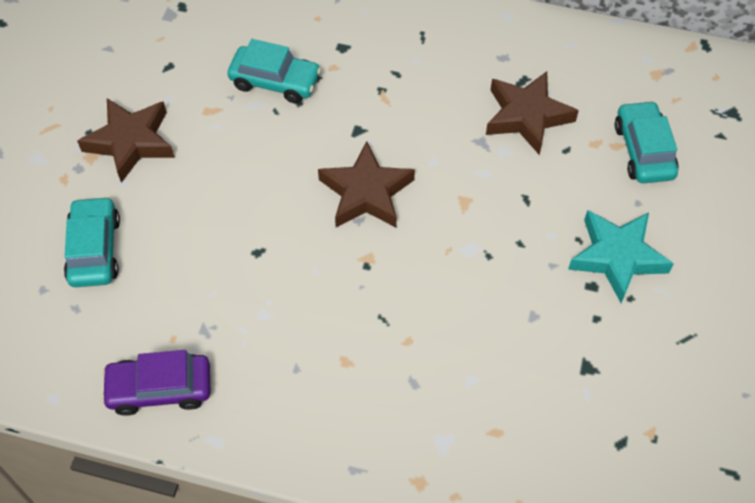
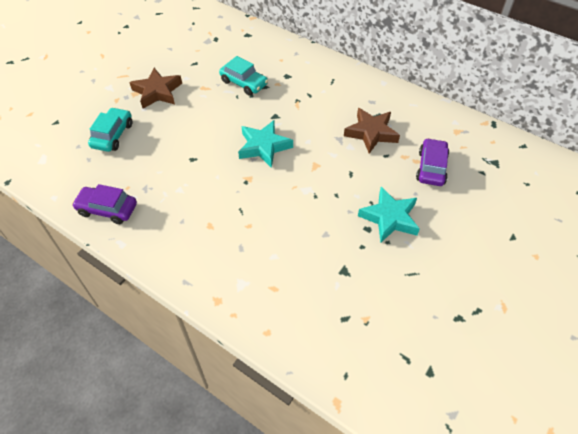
camera: 20 degrees right, 5 degrees down
brown star [318,141,415,227] -> turquoise star [238,120,293,168]
turquoise car [615,100,679,183] -> purple car [416,138,449,186]

